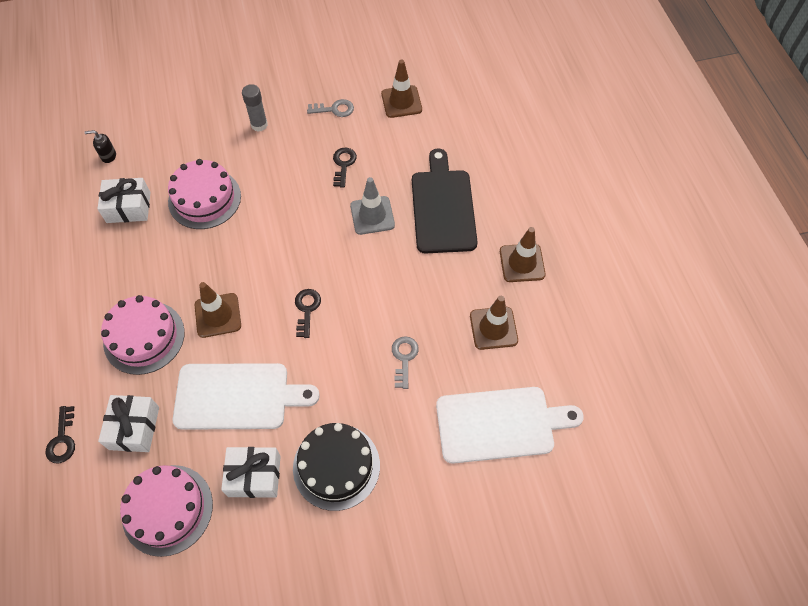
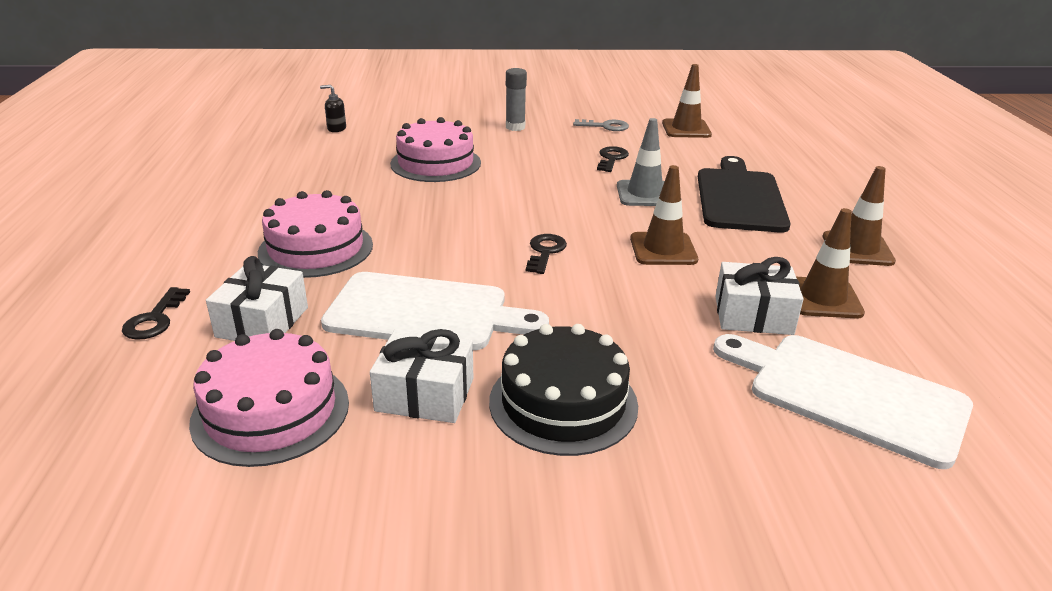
camera: 10 degrees right, 30 degrees down
white gift [97,178,150,223] -> white gift moved to [715,257,804,335]
brown traffic cone [195,282,241,338] -> brown traffic cone moved to [630,165,698,265]
grey key [392,336,419,389] -> none
white cutting board [436,387,584,464] -> white cutting board turned 150 degrees counterclockwise [713,334,973,469]

